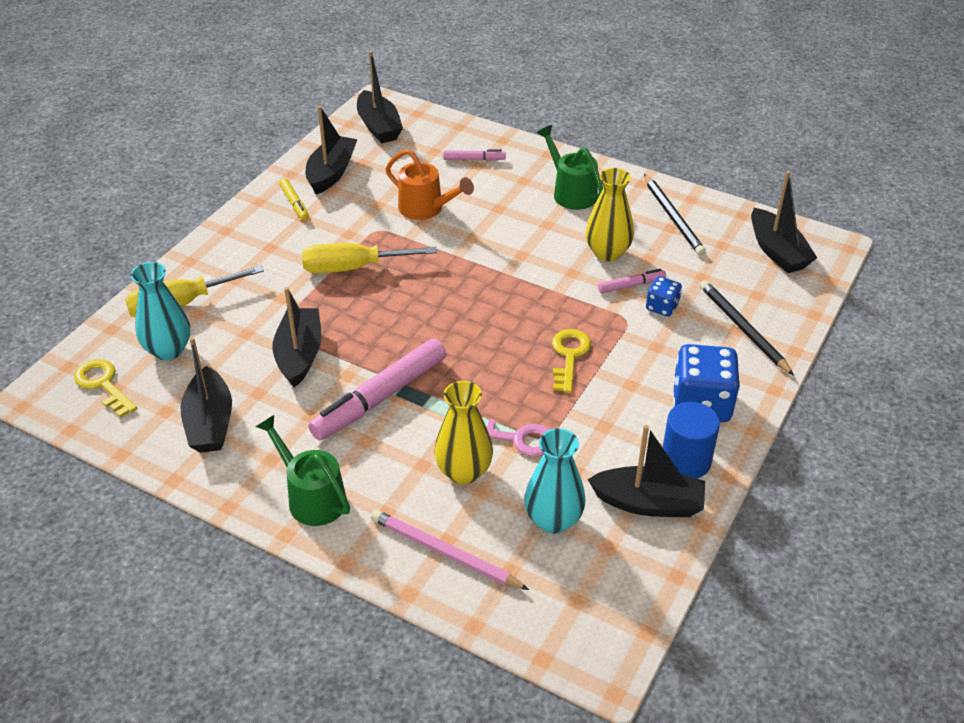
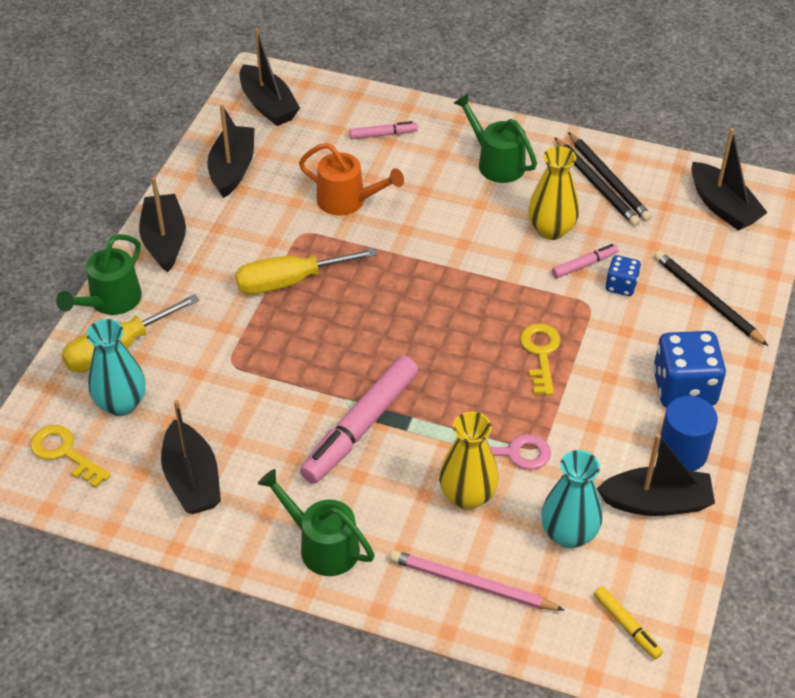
camera: 10 degrees left, 5 degrees up
black boat [273,287,322,388] -> black boat moved to [139,177,186,272]
yellow marker [279,179,309,221] -> yellow marker moved to [594,586,663,659]
none -> green watering can [56,234,142,315]
none -> black pencil [554,137,640,226]

